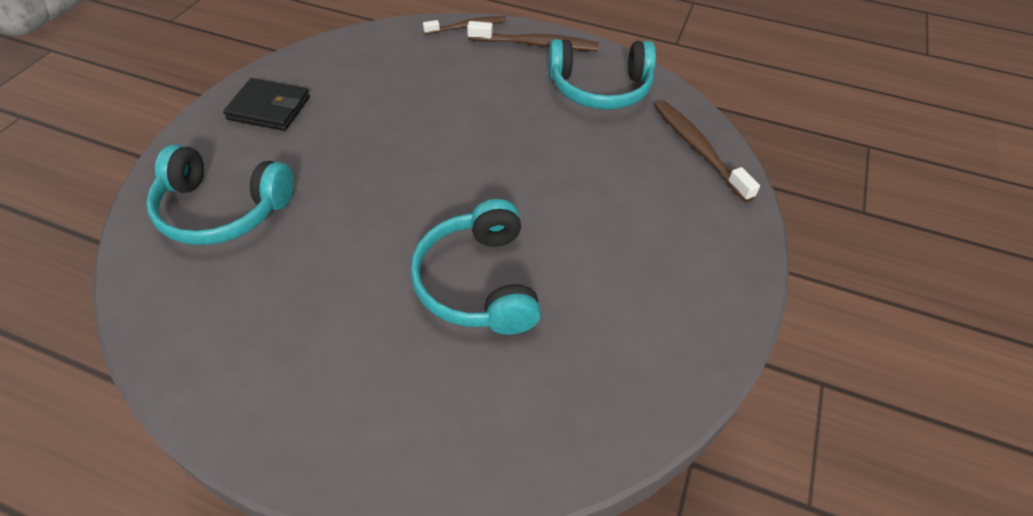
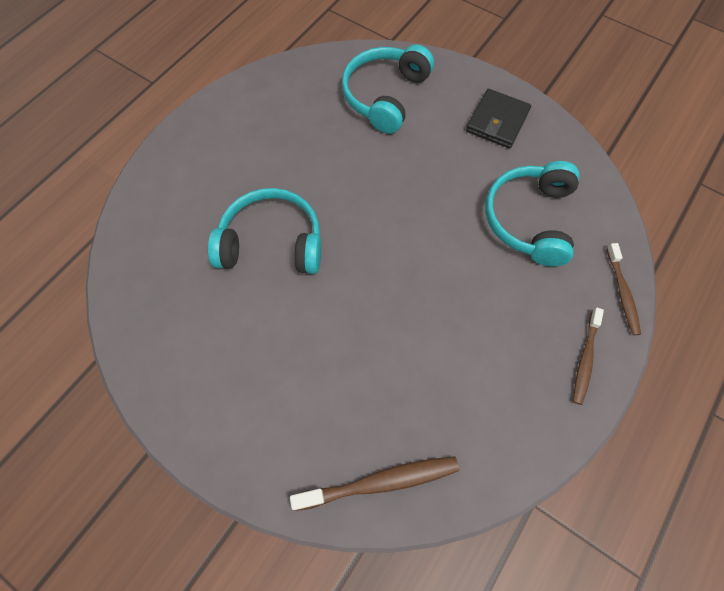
camera: 105 degrees right, 15 degrees up
brown toothbrush [467,21,599,51] -> brown toothbrush [573,308,604,405], size x0.66
turquoise headphones [548,39,656,110] -> turquoise headphones moved to [485,161,580,266]

